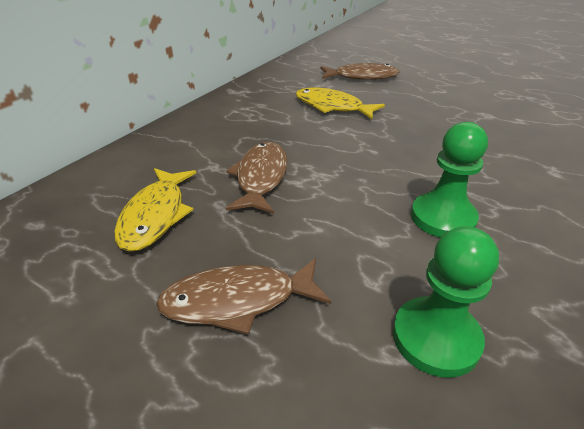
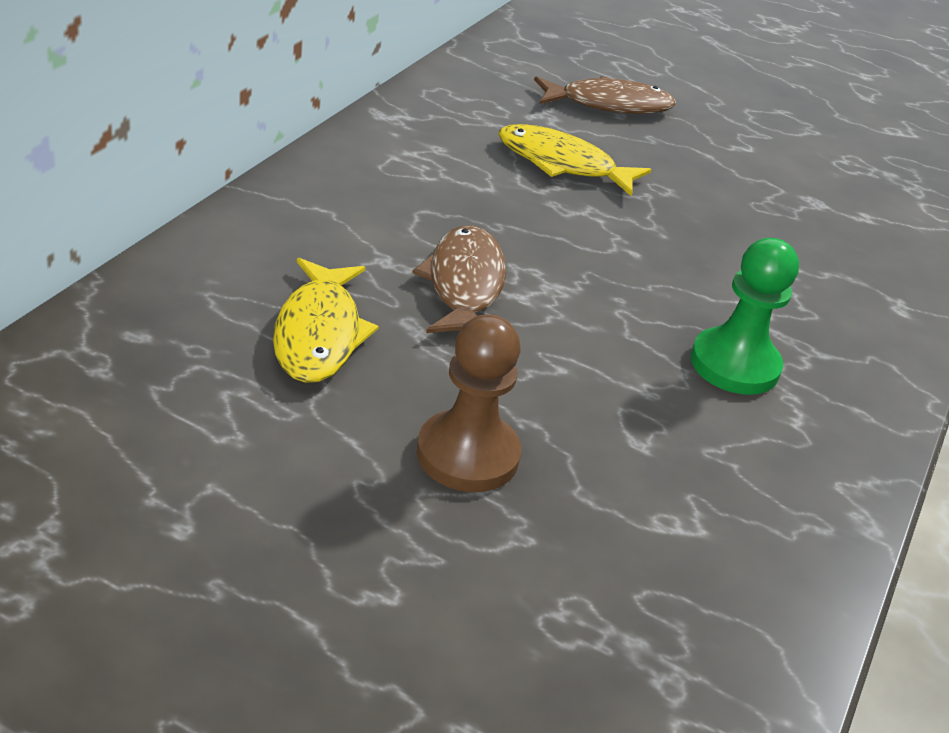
camera: 10 degrees left, 0 degrees up
brown fish [156,258,331,335] -> brown pawn [417,314,521,492]
green pawn [393,226,499,378] -> none

